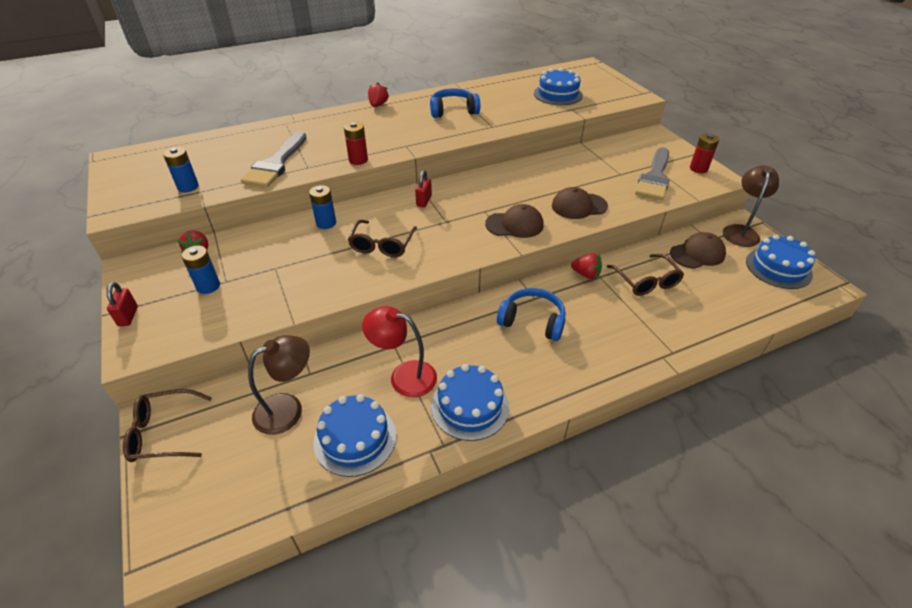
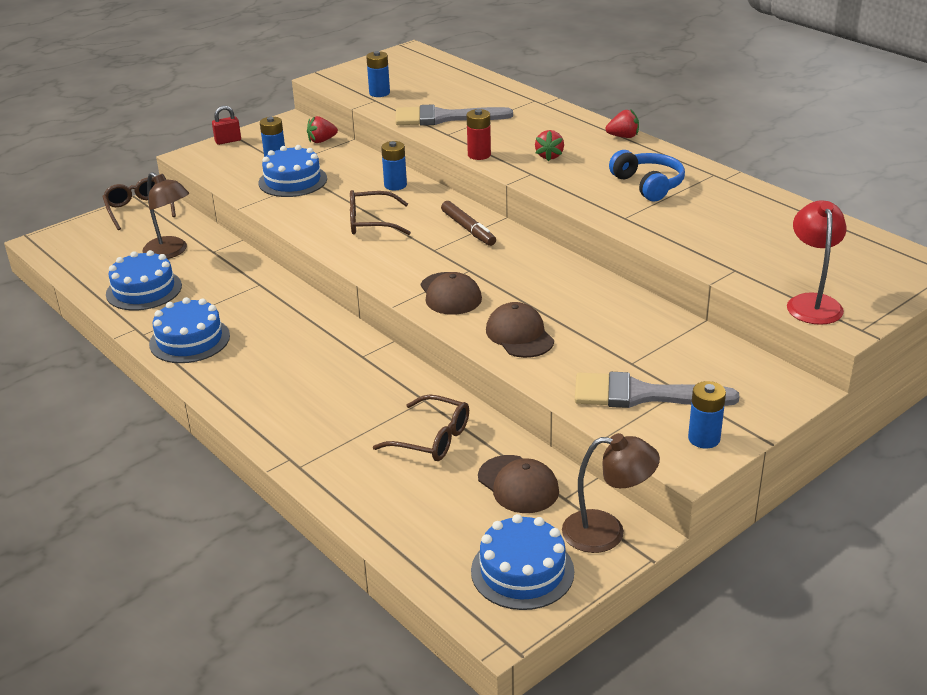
camera: 75 degrees right, 10 degrees down
red lamp [362,306,437,397] -> red lamp moved to [787,200,847,325]
red padlock [415,170,432,207] -> brown marker [441,201,496,246]
blue headphones [497,288,566,341] -> none
blue cake [534,68,583,105] -> blue cake moved to [259,145,327,197]
red strawberry [571,253,602,279] -> red strawberry moved to [535,130,564,161]
brown glasses [607,254,684,296] -> brown glasses turned 120 degrees counterclockwise [373,395,469,461]
red battery [690,134,719,173] -> blue battery [688,381,726,448]

